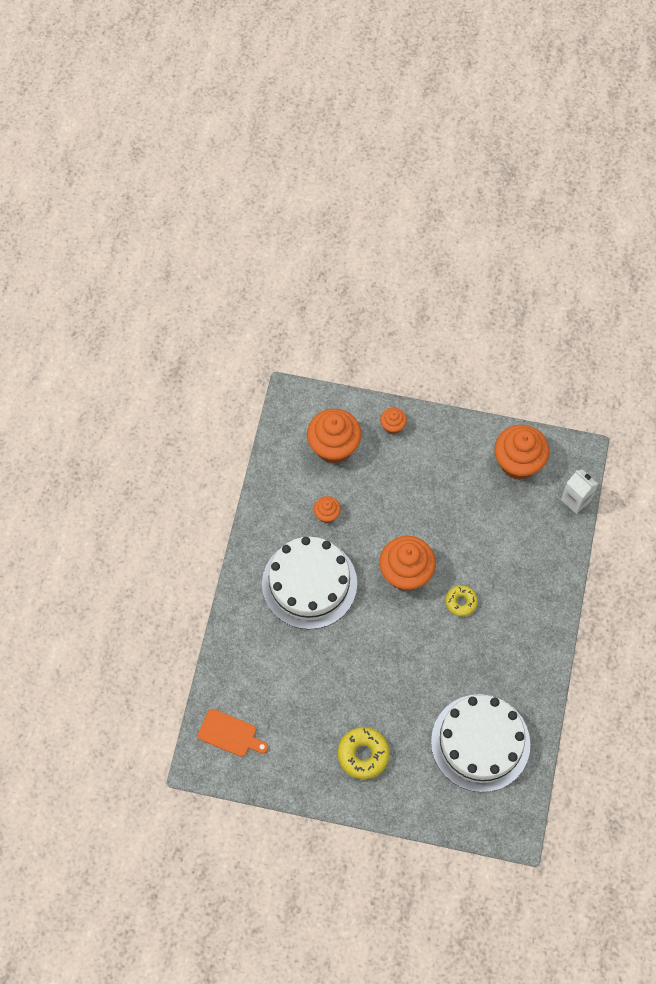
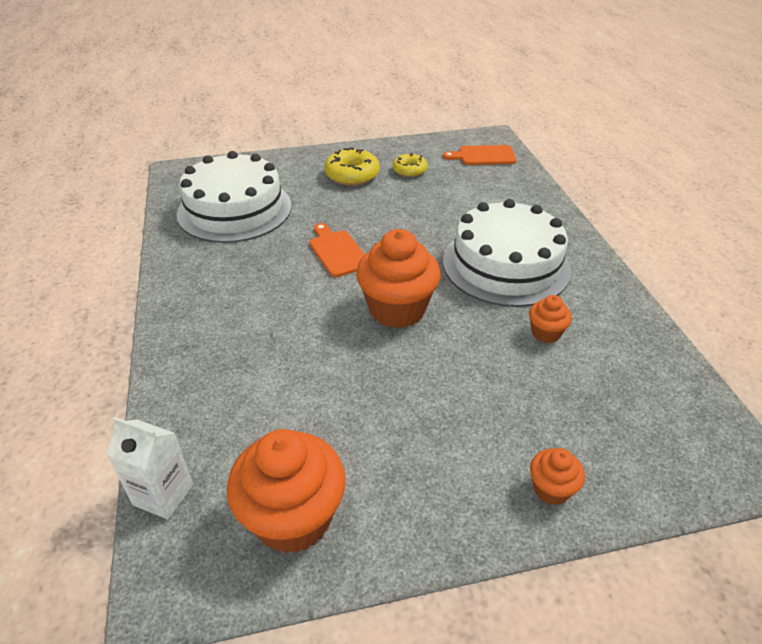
camera: 155 degrees right, 25 degrees down
orange cupcake [307,409,362,464] -> none
yellow donut [445,585,478,617] -> yellow donut moved to [393,153,428,177]
none -> orange cutting board [309,223,365,277]

